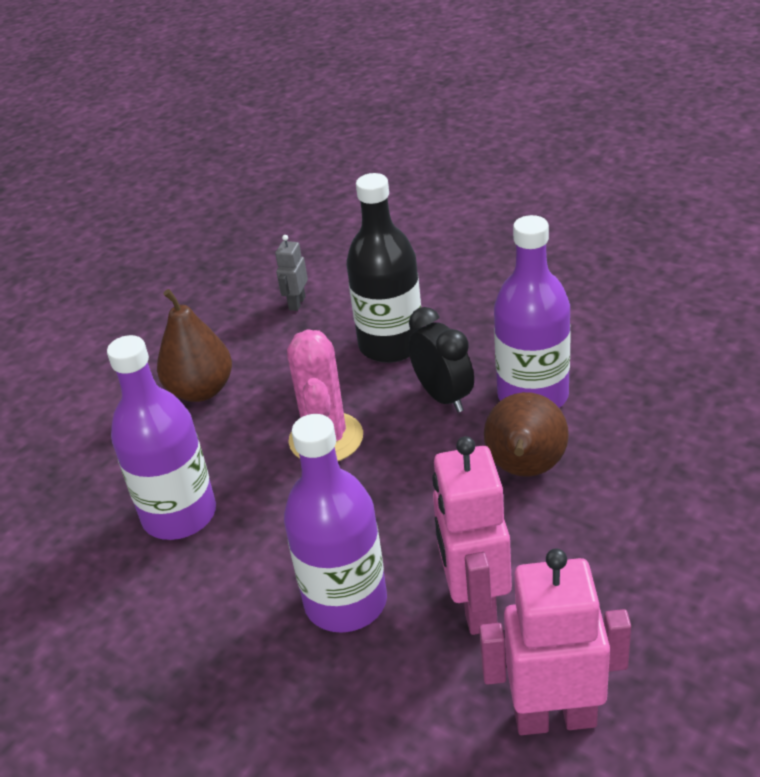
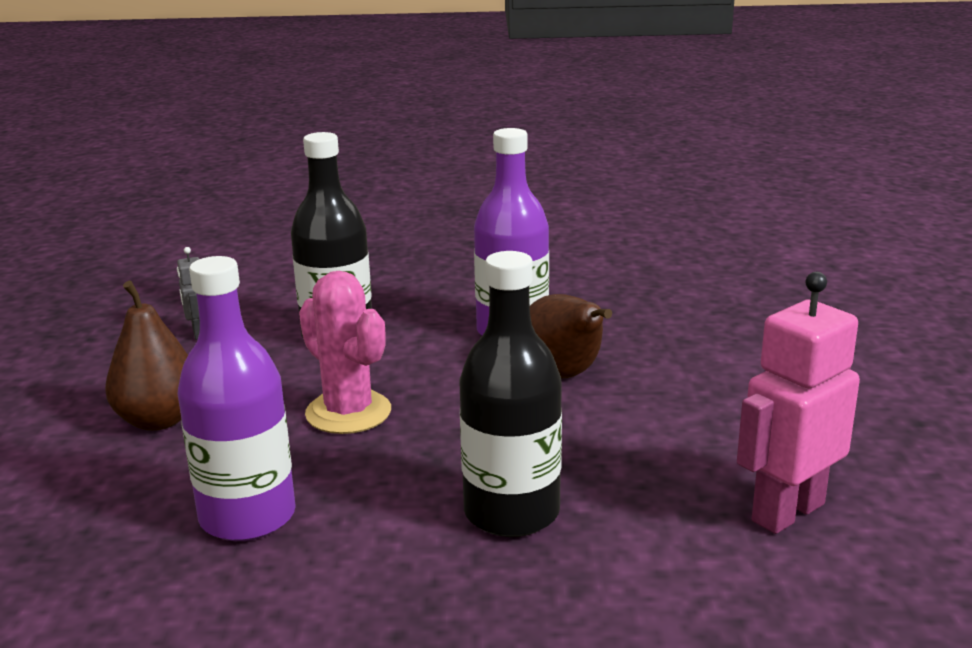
camera: 40 degrees left, 15 degrees down
purple bottle [284,414,387,633] -> black bottle [460,251,562,537]
black clock [408,307,474,412] -> none
pink robot [432,436,512,635] -> none

